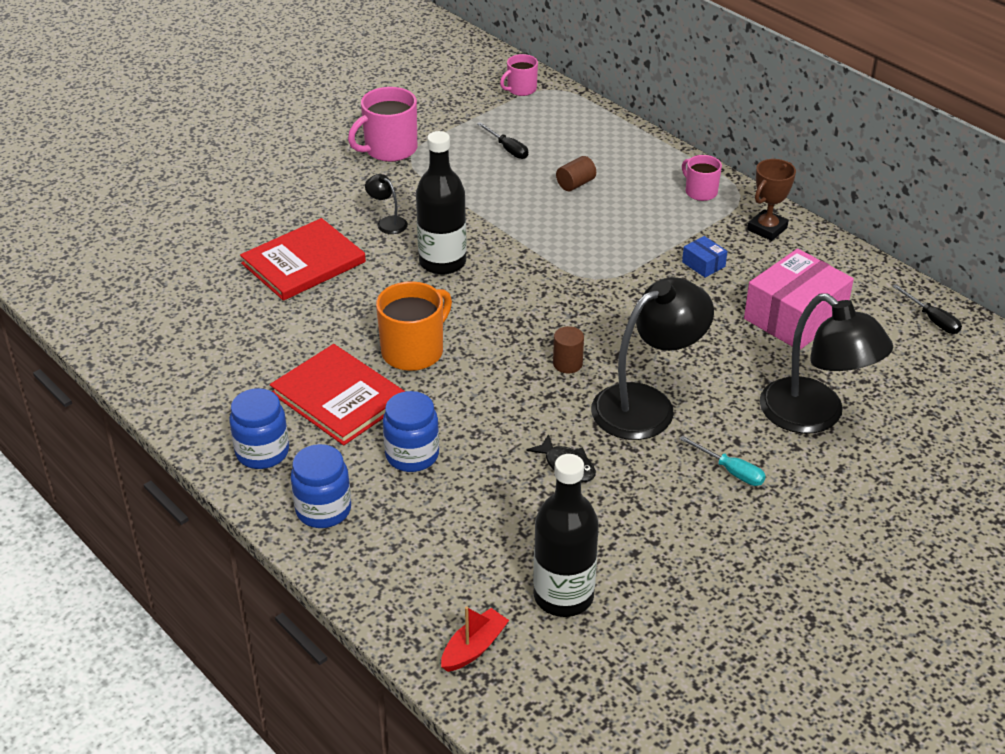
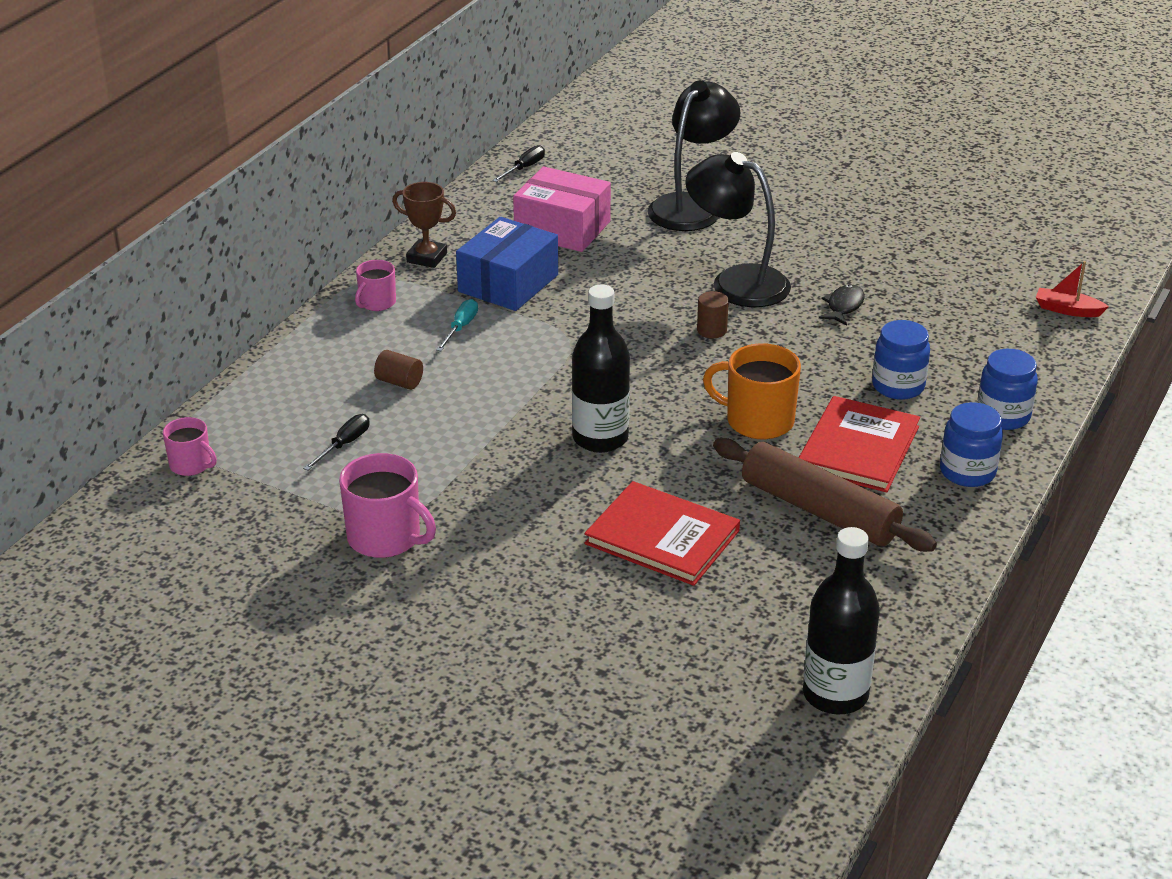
camera: 110 degrees left, 5 degrees down
black lamp [365,174,408,234] -> none
black bottle [533,454,599,617] -> black bottle moved to [803,527,880,714]
turquoise screwdriver [679,436,766,486] -> turquoise screwdriver moved to [436,299,478,351]
blue box [682,236,727,278] -> blue box [456,217,558,311], size x2.29
none -> brown rolling pin [713,438,937,552]

